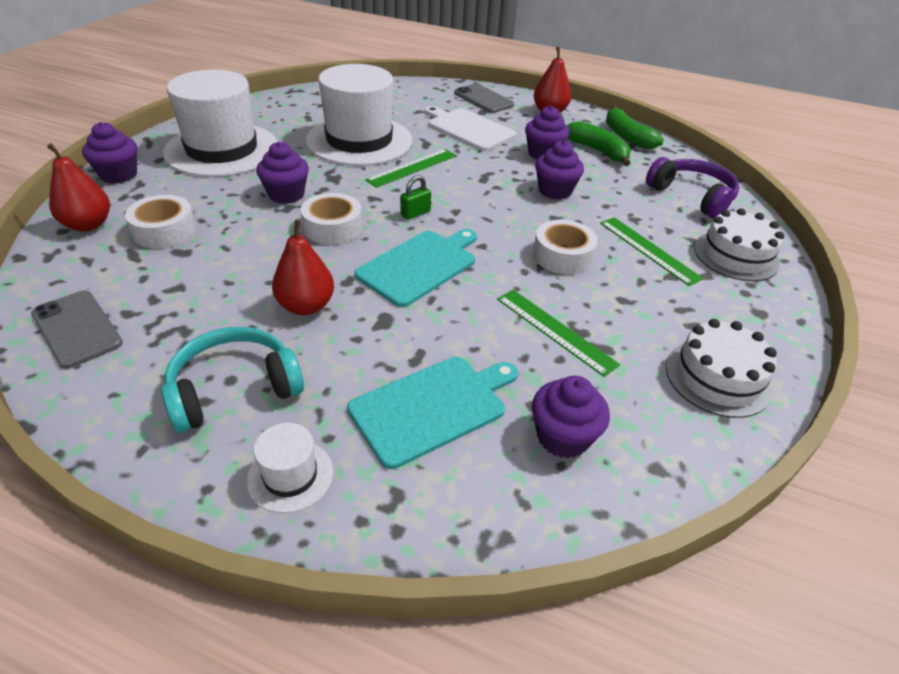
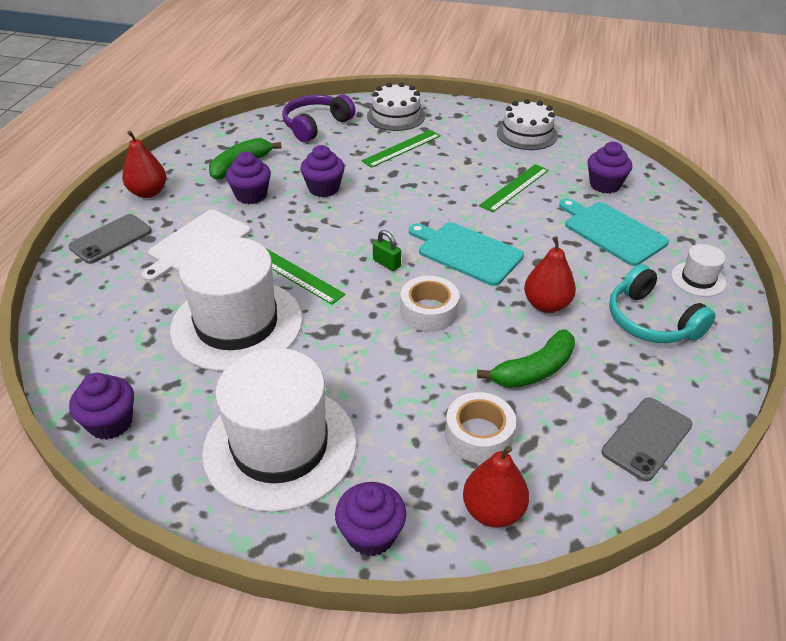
camera: 95 degrees left, 0 degrees up
purple cupcake [256,142,309,204] -> purple cupcake moved to [69,373,134,440]
white tape [533,220,598,275] -> none
green banana [606,106,664,149] -> green banana moved to [477,329,575,388]

